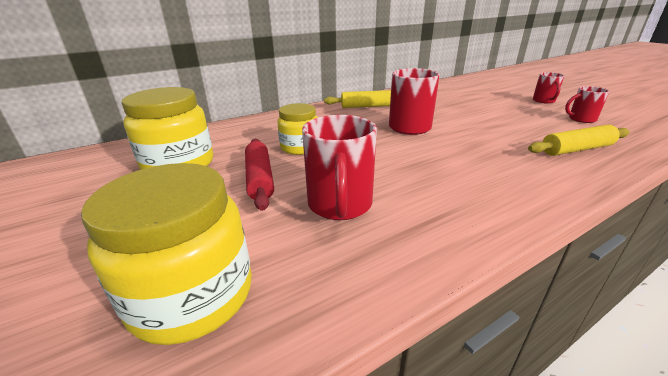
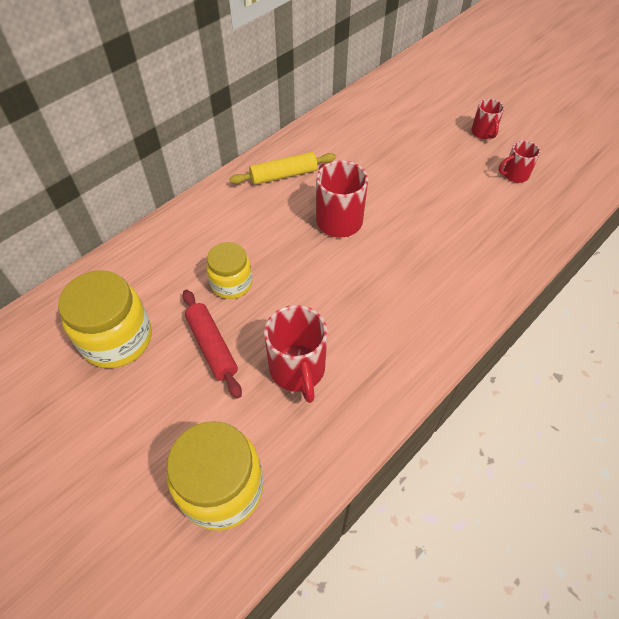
camera: 15 degrees left, 25 degrees up
yellow rolling pin [528,125,629,156] -> none

